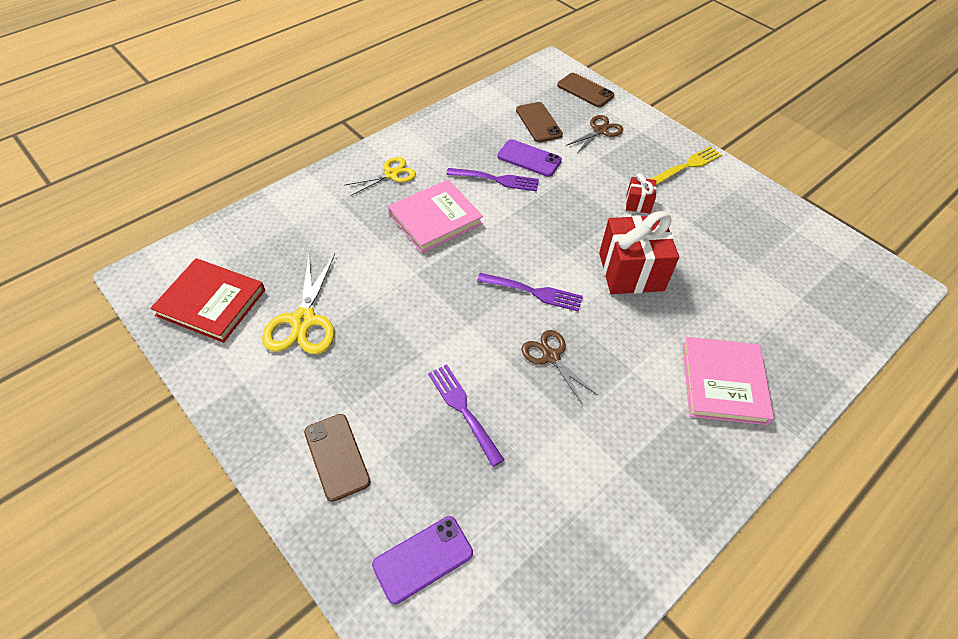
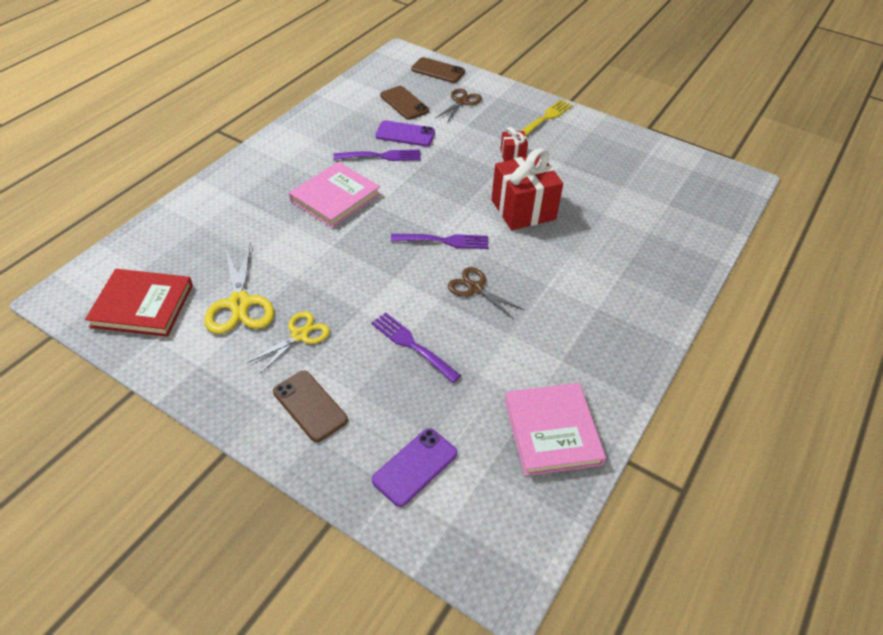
camera: 15 degrees left, 5 degrees down
yellow scissors [345,157,416,195] -> yellow scissors moved to [247,311,330,374]
pink book [682,337,774,425] -> pink book moved to [504,383,606,476]

